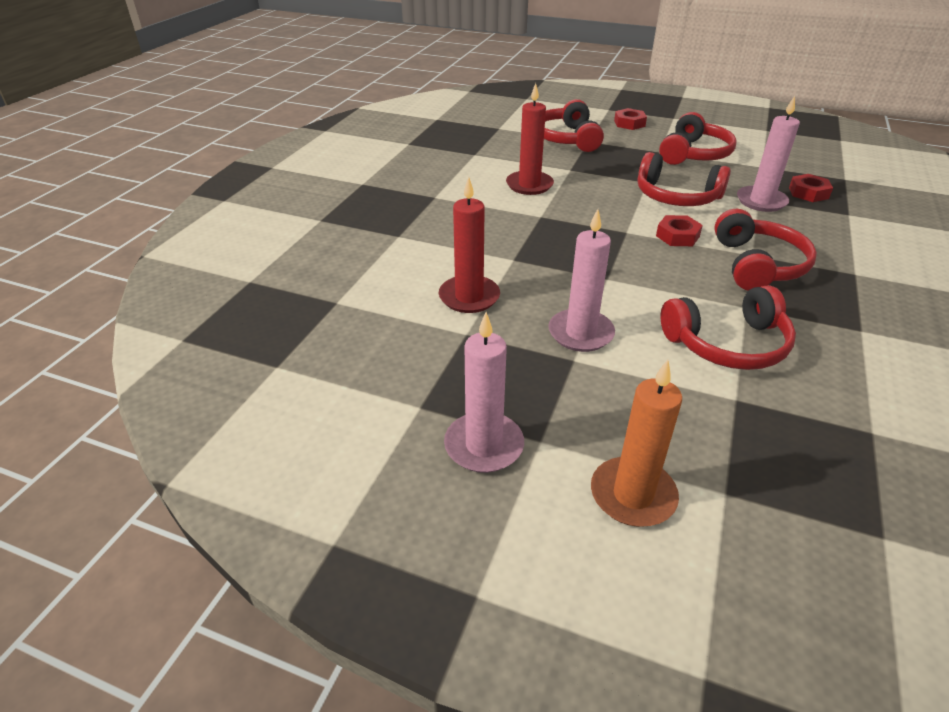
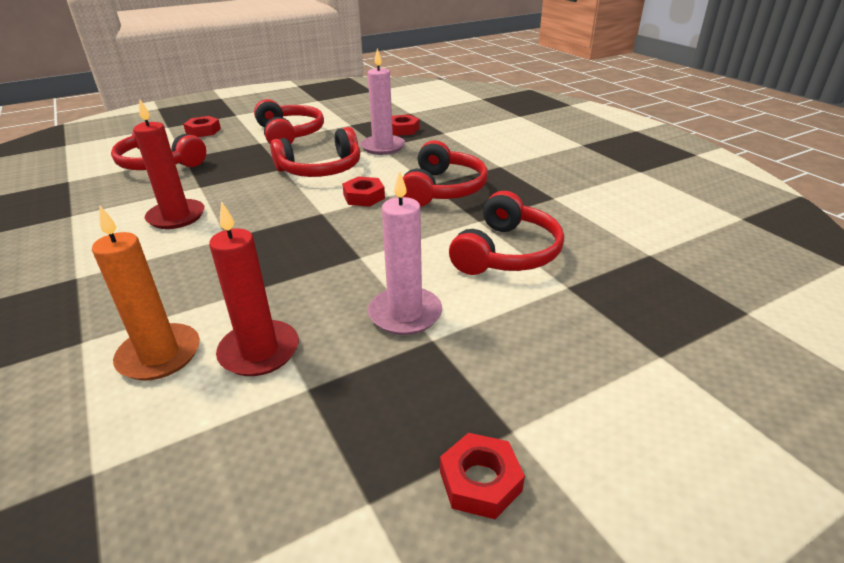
camera: 50 degrees left, 5 degrees down
pink candle [444,312,524,473] -> red nut [440,433,525,519]
orange candle [591,360,682,527] -> orange candle moved to [92,206,200,381]
red headphones [714,209,817,291] -> red headphones turned 60 degrees clockwise [403,140,488,207]

